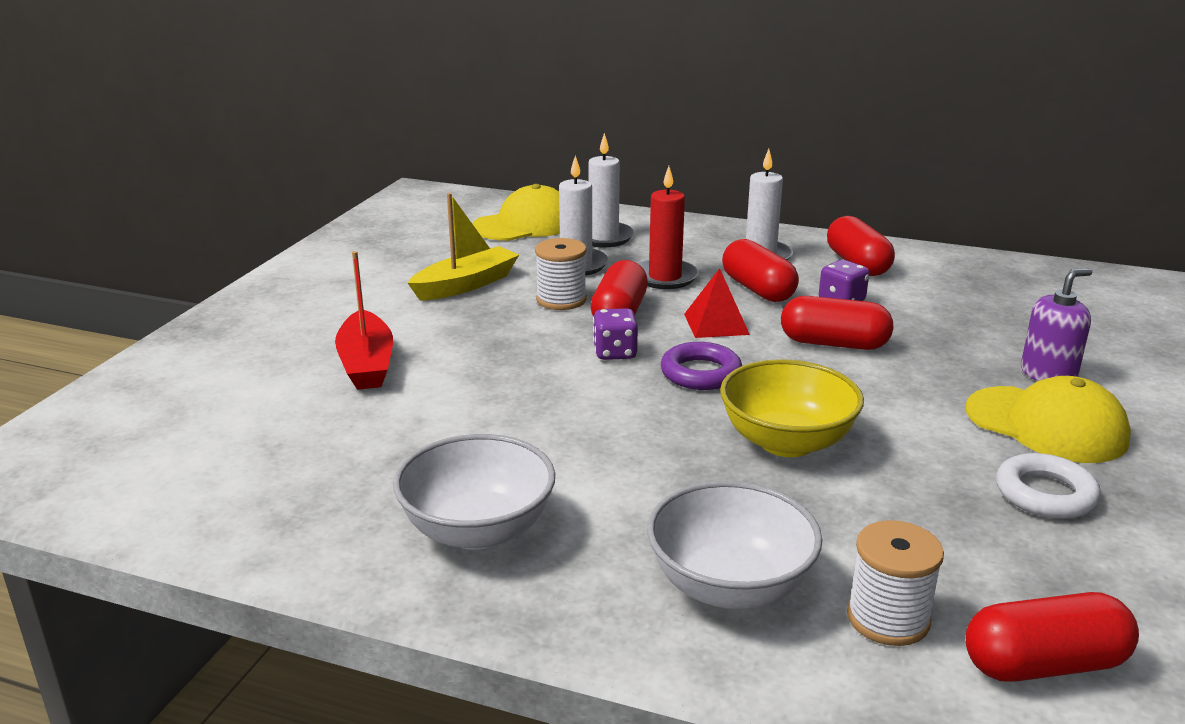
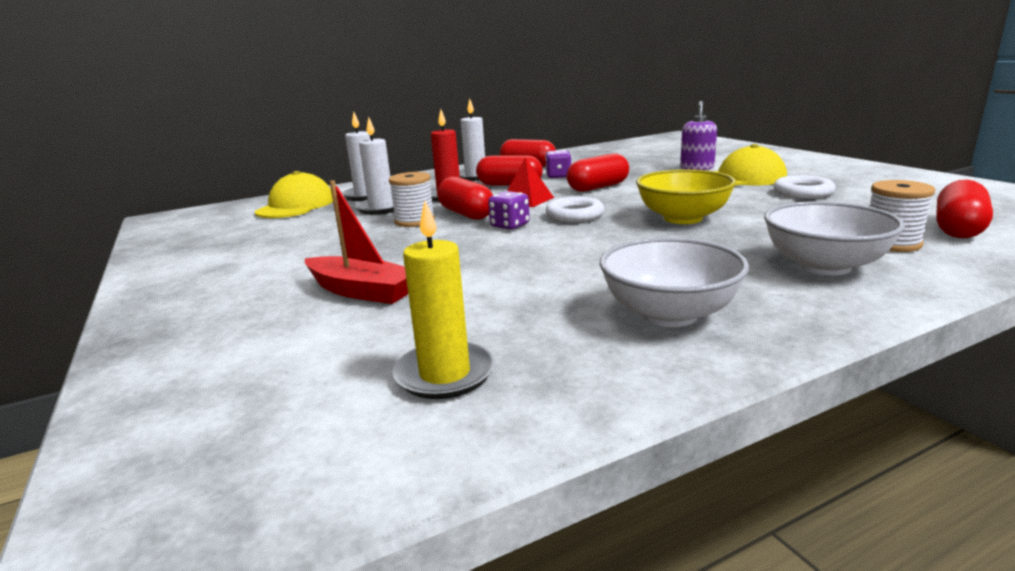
camera: 45 degrees left, 5 degrees down
yellow boat [408,193,519,301] -> none
purple ring [661,342,742,390] -> white ring [546,197,604,223]
none -> yellow candle [392,201,495,399]

